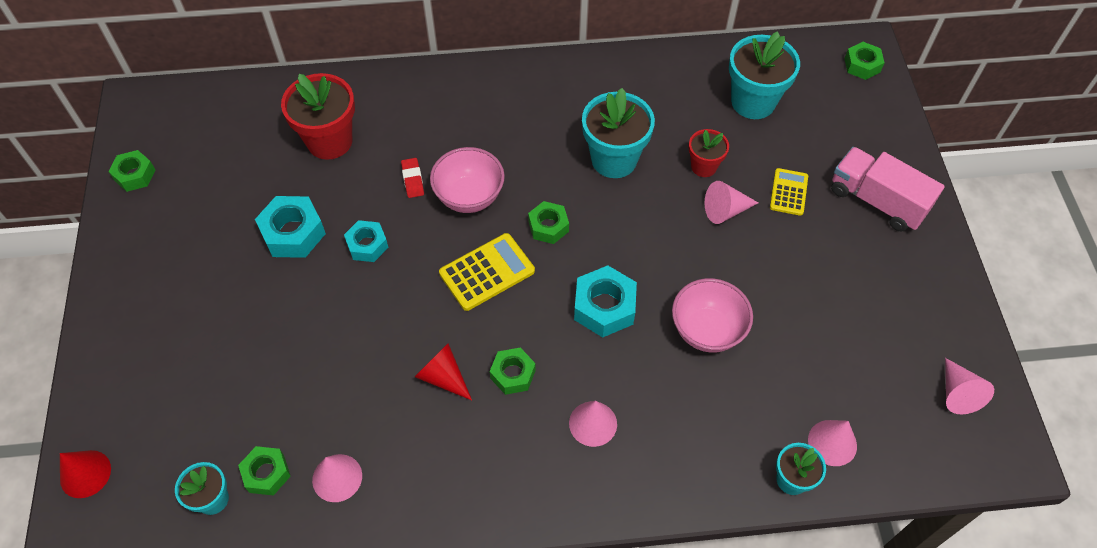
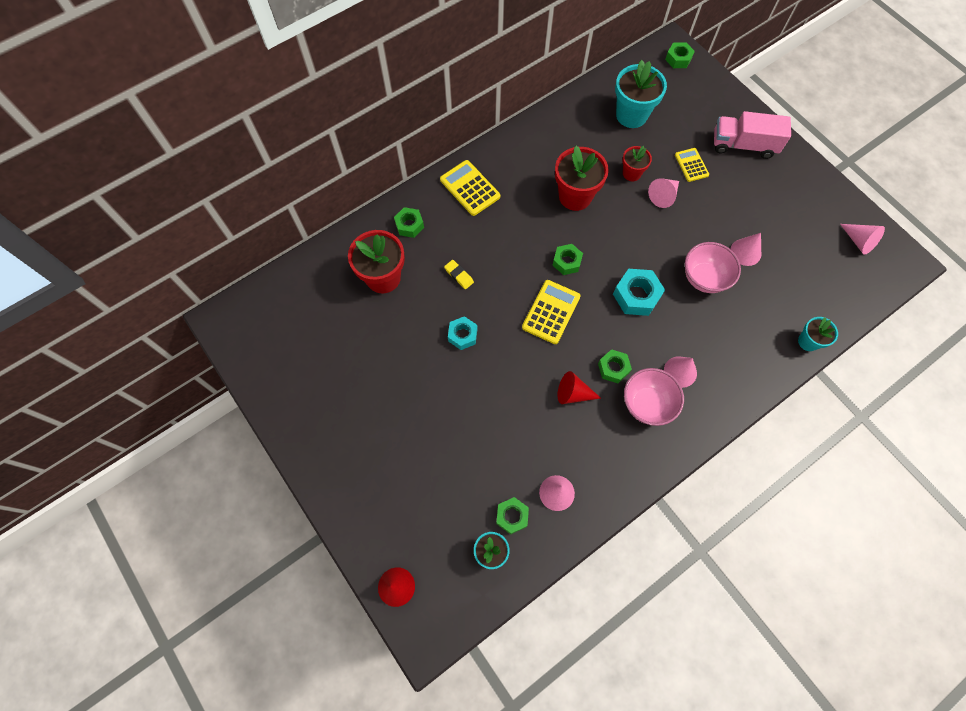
camera: 30 degrees left, 10 degrees up
green nut [108,150,155,192] -> green nut moved to [394,207,424,238]
turquoise nut [255,196,326,258] -> none
red eraser [401,158,424,198] -> yellow eraser [444,260,474,289]
pink bowl [430,147,505,213] -> pink bowl moved to [624,368,684,426]
turquoise flower pot [582,88,655,178] -> red flower pot [555,146,609,211]
pink cone [808,420,857,466] -> pink cone moved to [731,233,761,266]
none -> yellow calculator [440,160,500,216]

